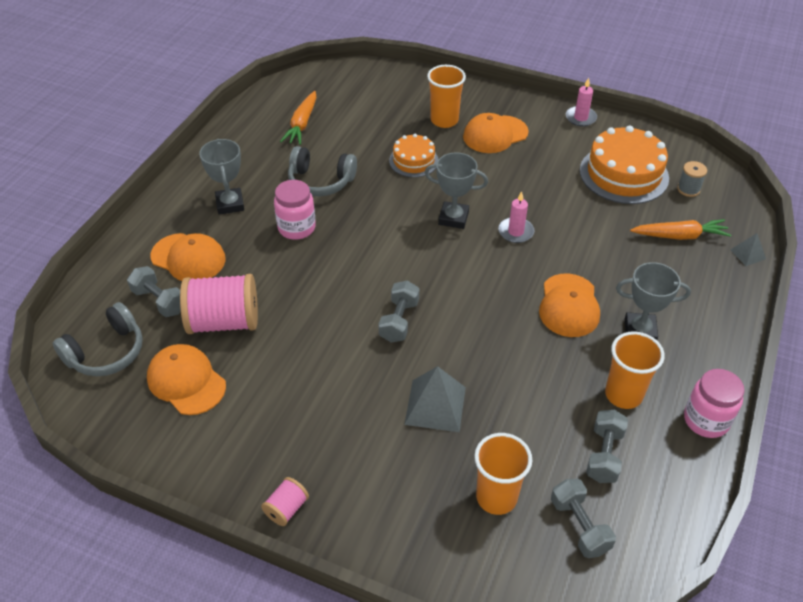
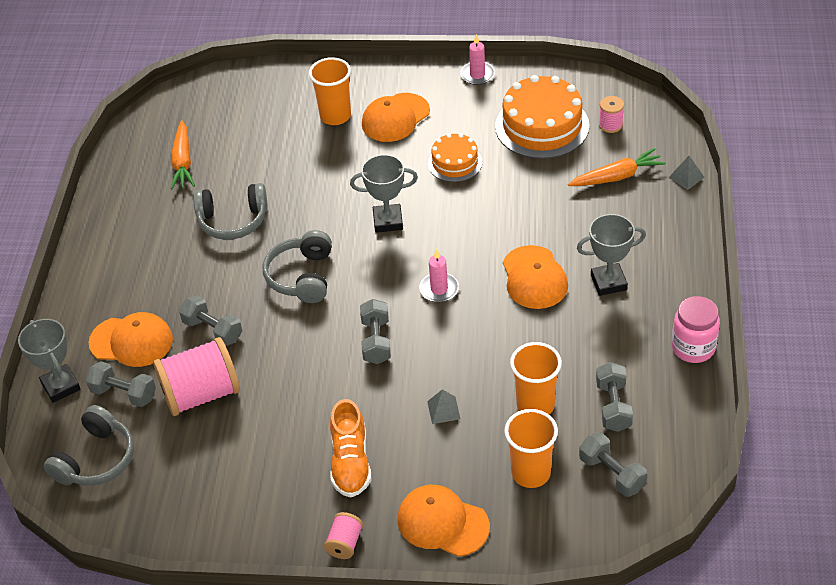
camera: 15 degrees left, 0 degrees up
orange cap [147,344,226,415] -> orange cap moved to [397,485,490,557]
grey trophy [199,139,244,215] -> grey trophy moved to [18,319,80,403]
pink jar [274,180,316,240] -> none
orange cake [389,134,438,177] -> orange cake moved to [428,133,482,182]
grey pyramid [404,366,466,432] -> grey pyramid [427,389,460,424], size x0.53
pink candle [498,191,534,243] -> pink candle moved to [419,249,459,302]
orange cup [605,331,665,409] -> orange cup moved to [510,342,562,415]
grey spool [677,161,707,197] -> pink spool [599,96,624,133]
none -> grey dumbbell [179,295,242,346]
none -> grey headphones [263,230,332,303]
none -> orange shoe [330,399,371,498]

